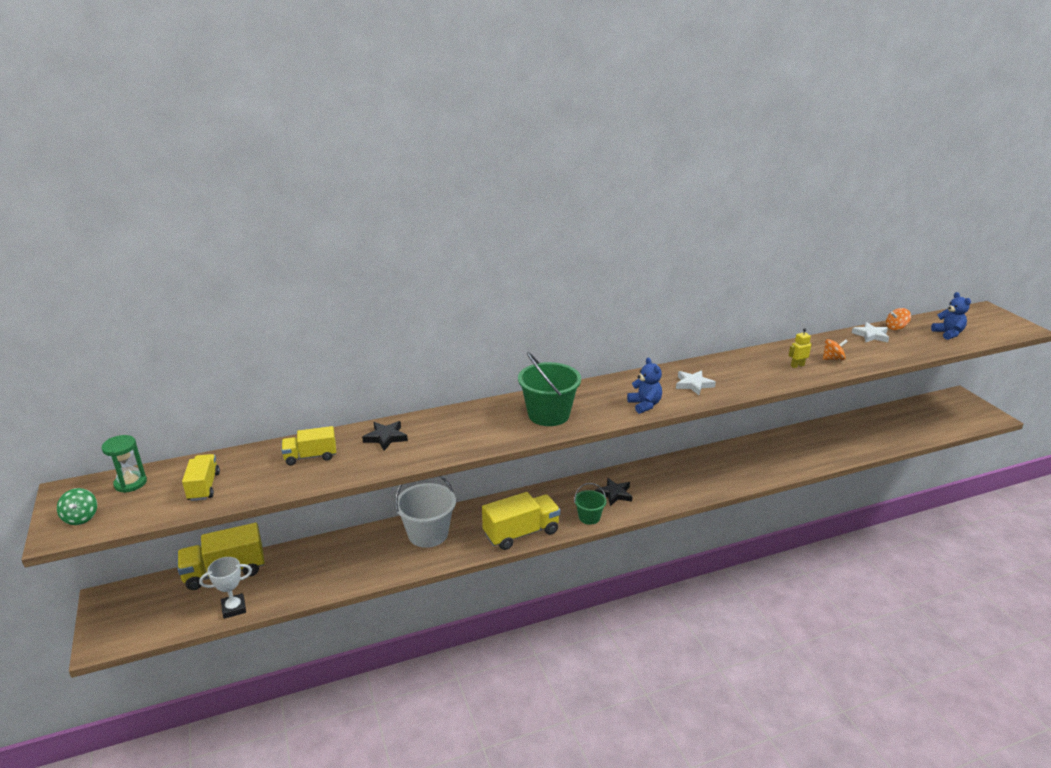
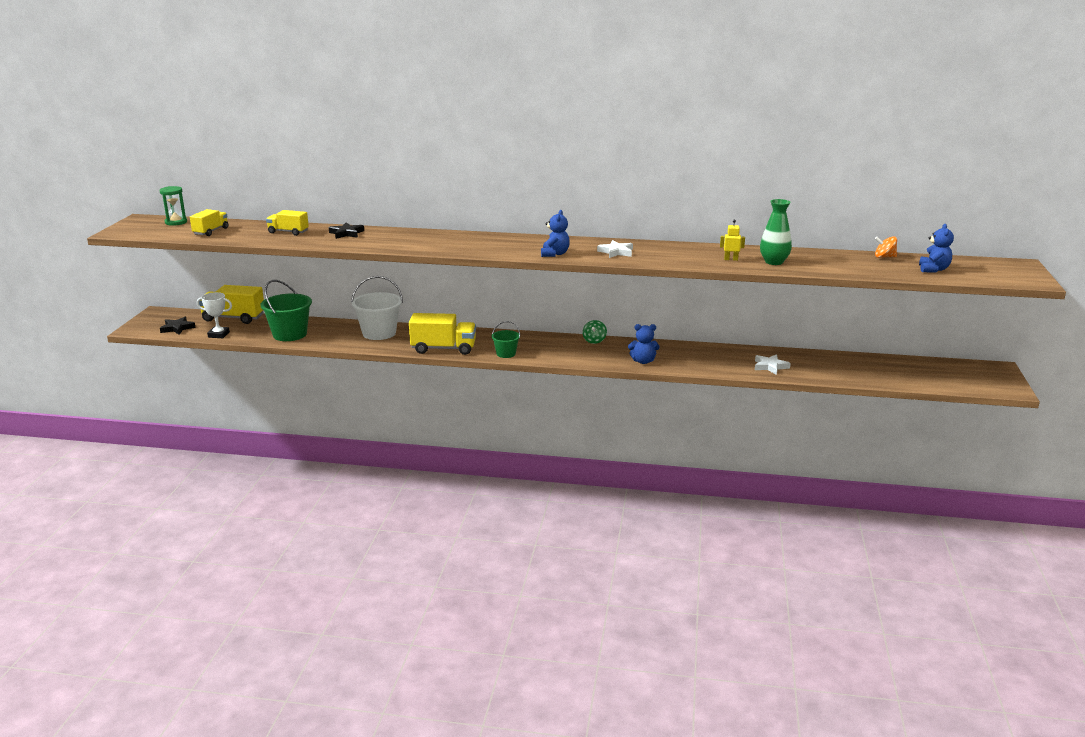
camera: 30 degrees right, 5 degrees down
green spinning top [57,488,97,525] -> green spinning top moved to [583,320,607,344]
green bucket [518,352,581,426] -> green bucket moved to [260,280,312,341]
black star [595,478,632,506] -> black star moved to [160,317,196,335]
orange spinning top [823,339,848,360] -> green vase [760,199,792,265]
white star [852,322,889,342] -> white star moved to [755,354,791,375]
none -> blue teddy bear [628,324,660,364]

